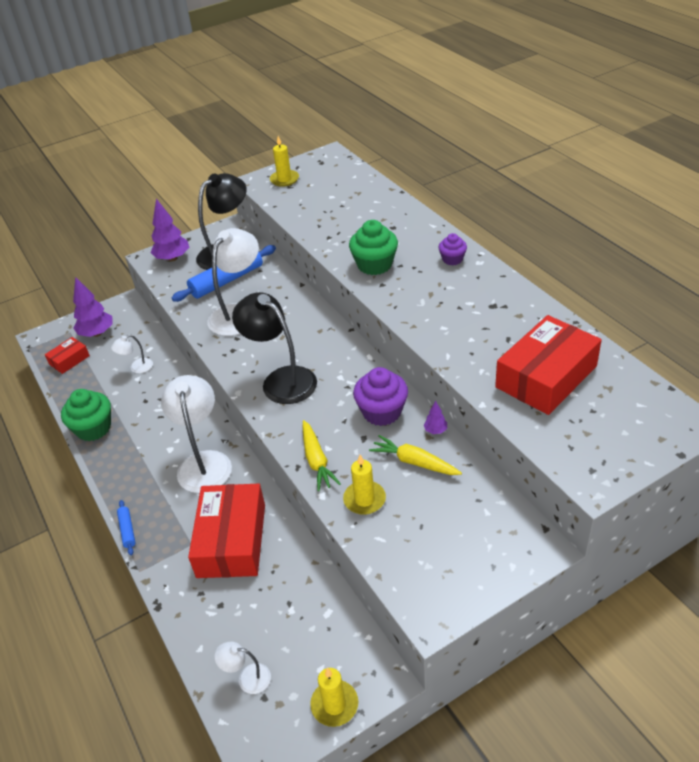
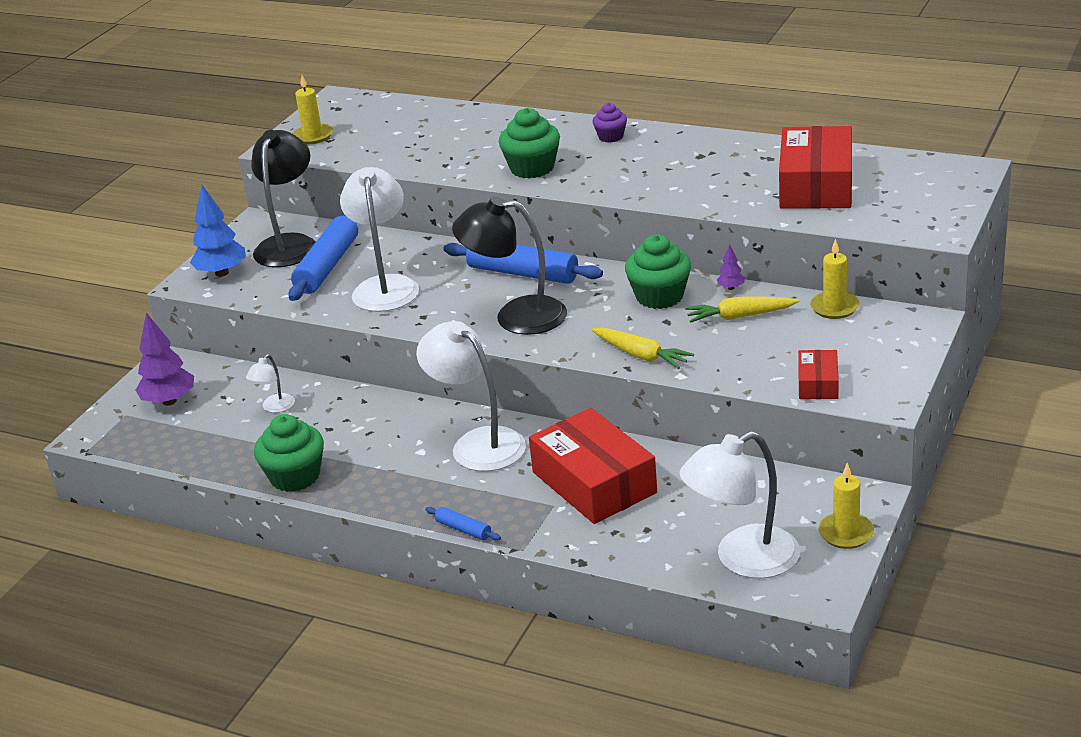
camera: 35 degrees left, 10 degrees down
red box [45,337,90,374] -> red box moved to [798,350,839,399]
purple tree [151,199,189,261] -> blue tree [190,185,246,277]
white lamp [214,642,271,694] -> white lamp [680,431,800,579], size x2.12
yellow candle [343,455,386,515] -> yellow candle moved to [810,239,860,319]
purple cupcake [353,367,408,426] -> green cupcake [625,234,691,309]
none -> blue rolling pin [444,243,603,284]

